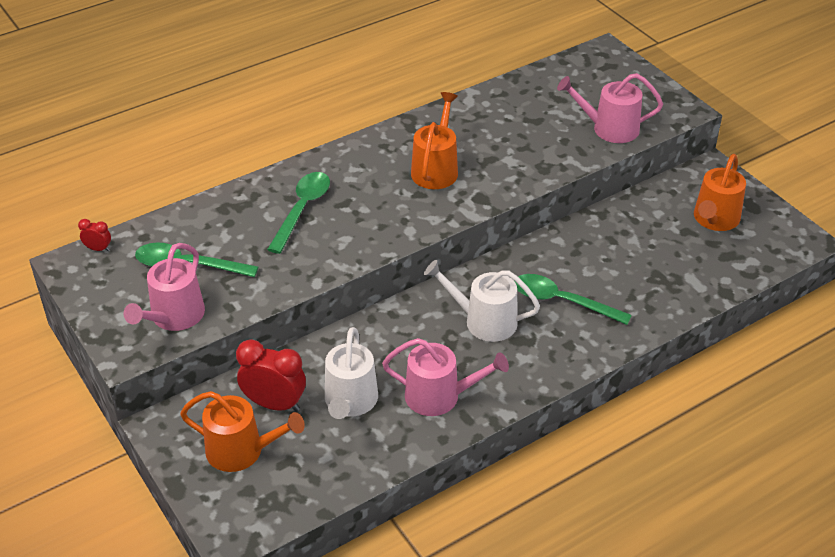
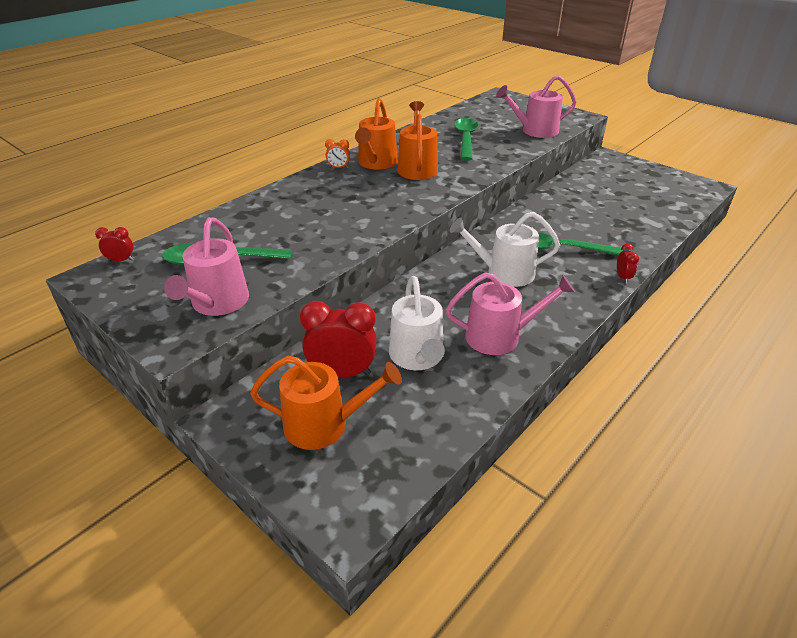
camera: 15 degrees left, 5 degrees down
green spoon [267,172,330,254] -> green spoon moved to [454,118,478,161]
orange watering can [694,154,746,231] -> orange watering can moved to [355,98,398,170]
none -> orange clock [325,139,350,168]
none -> red clock [617,243,639,284]

